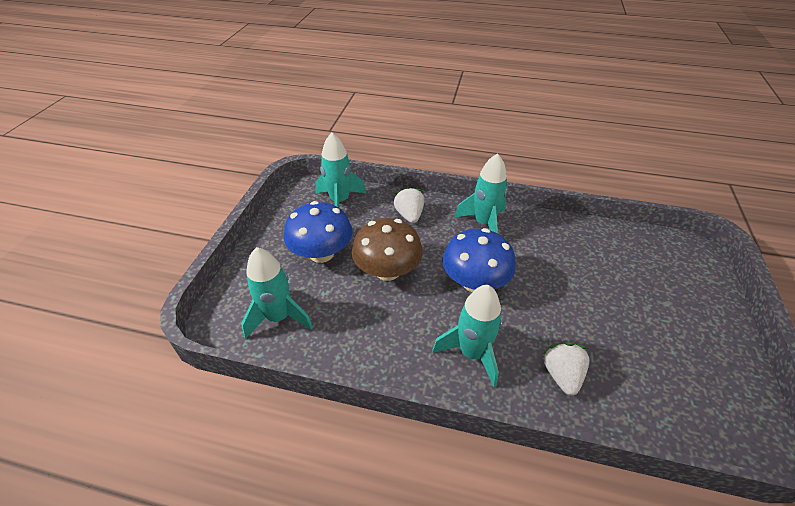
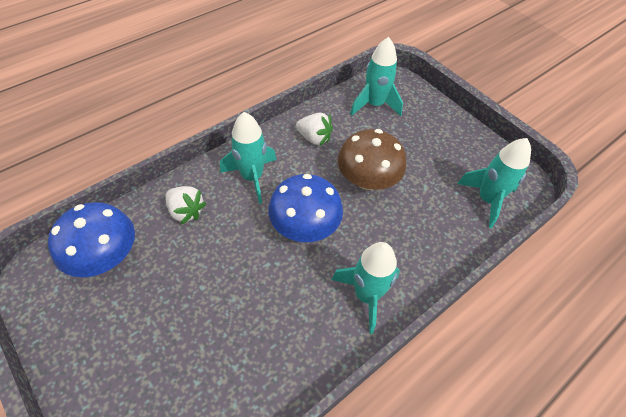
camera: 125 degrees right, 10 degrees up
blue mushroom [284,201,353,263] -> blue mushroom moved to [48,202,135,277]
white strawberry [394,186,424,223] -> white strawberry moved to [296,112,333,146]

